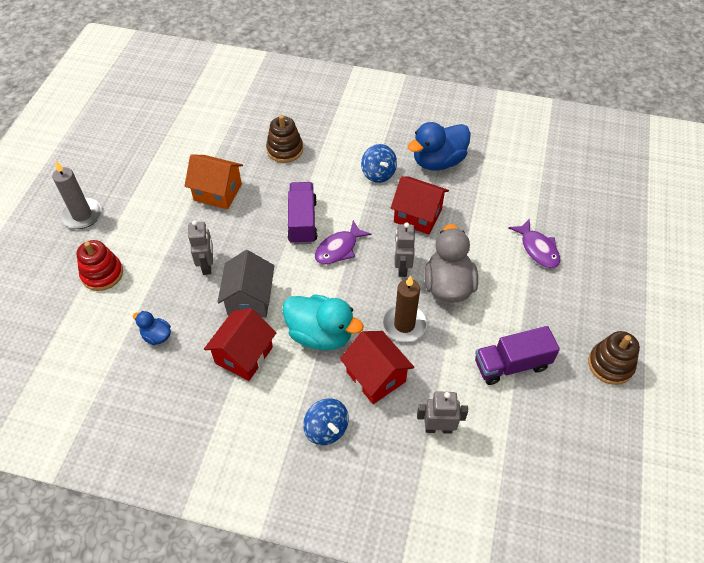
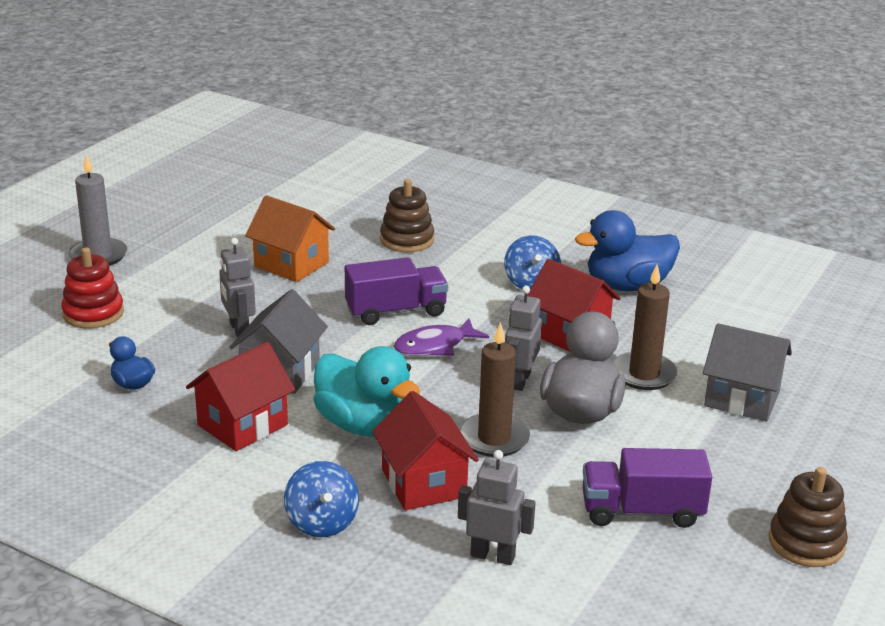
camera: 15 degrees right, 25 degrees down
grey robot [188,220,213,275] -> grey robot turned 150 degrees clockwise [219,238,256,338]
purple truck [287,182,317,245] -> purple truck turned 60 degrees clockwise [345,257,448,325]
purple fish [508,219,560,268] -> grey house [703,323,792,421]
none -> brown candle [613,265,678,390]

